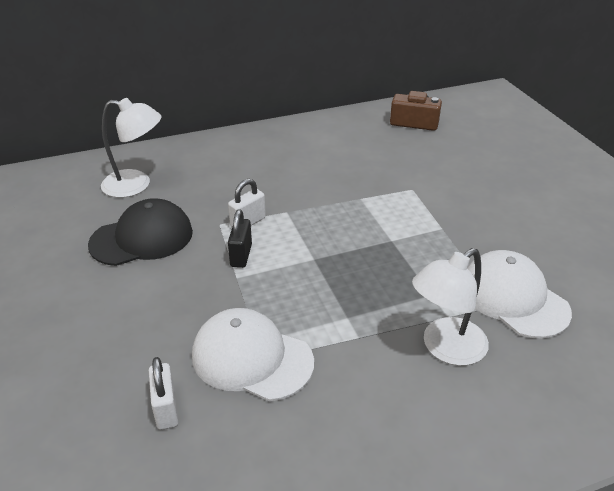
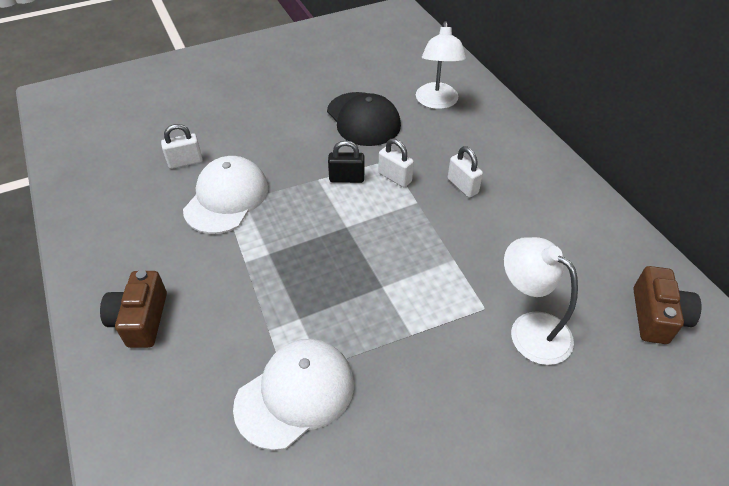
camera: 85 degrees right, 10 degrees up
white lamp [412,248,489,366] -> white lamp moved to [504,237,578,365]
none -> brown camera [100,270,167,348]
none -> white padlock [448,146,483,198]

